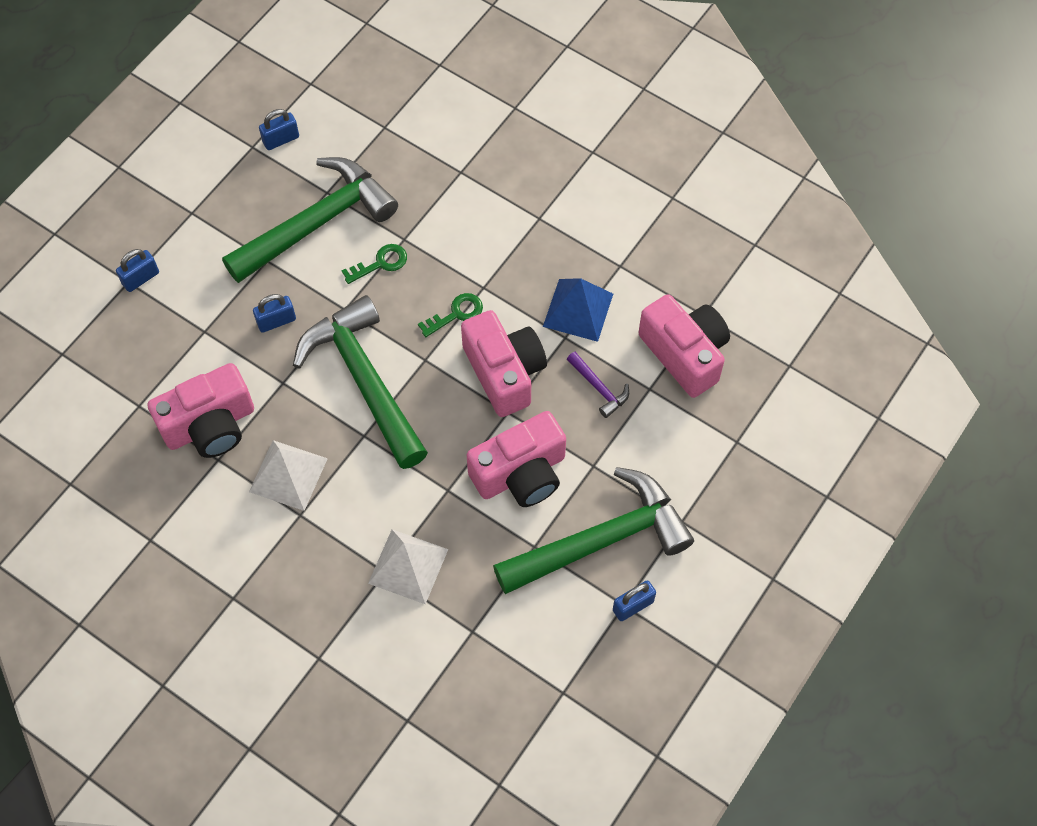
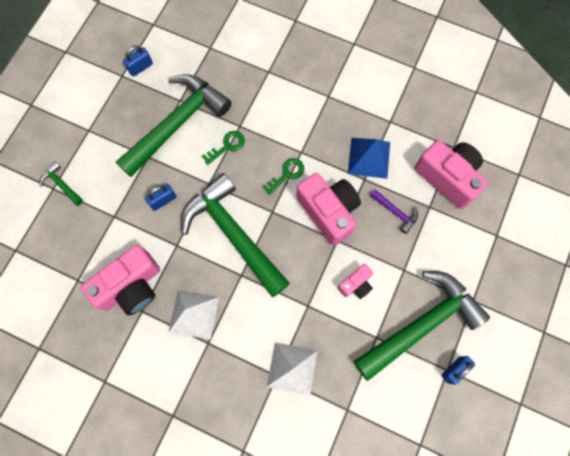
camera: 10 degrees left, 10 degrees up
blue padlock [116,249,159,292] -> green hammer [39,161,83,206]
pink camera [467,411,566,507] -> pink camera [338,264,373,299], size x0.52

